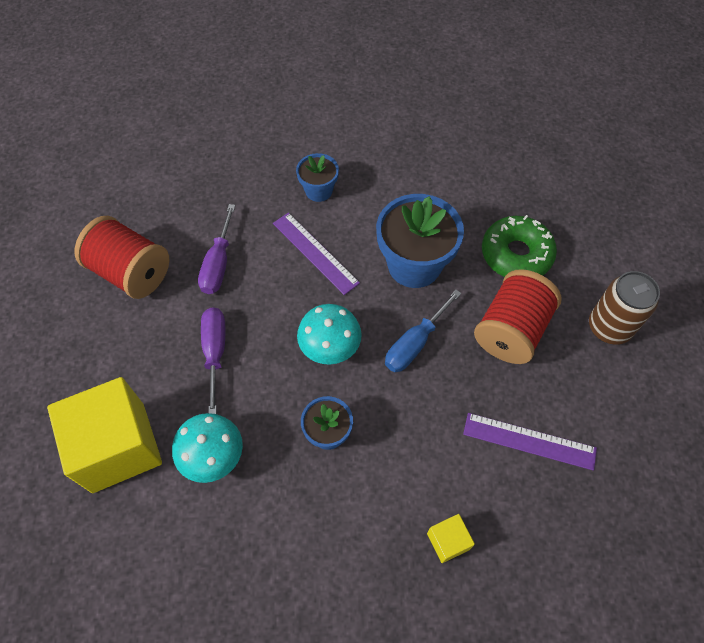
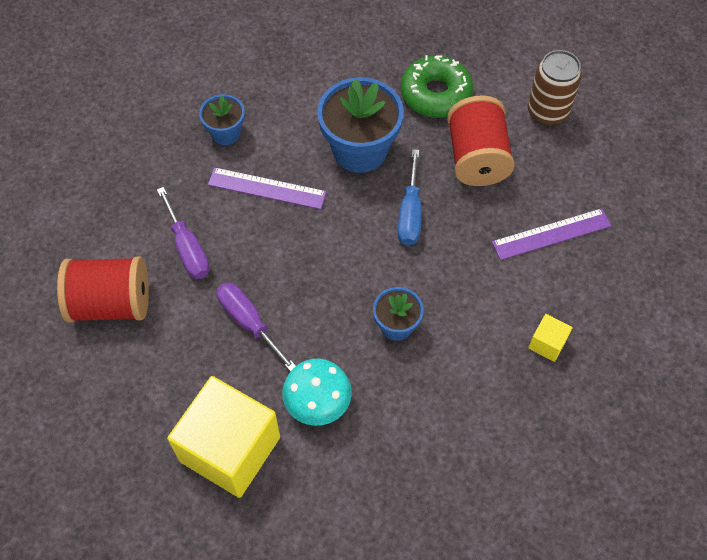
camera: 35 degrees left, 0 degrees up
turquoise mushroom [297,304,362,365] -> none

